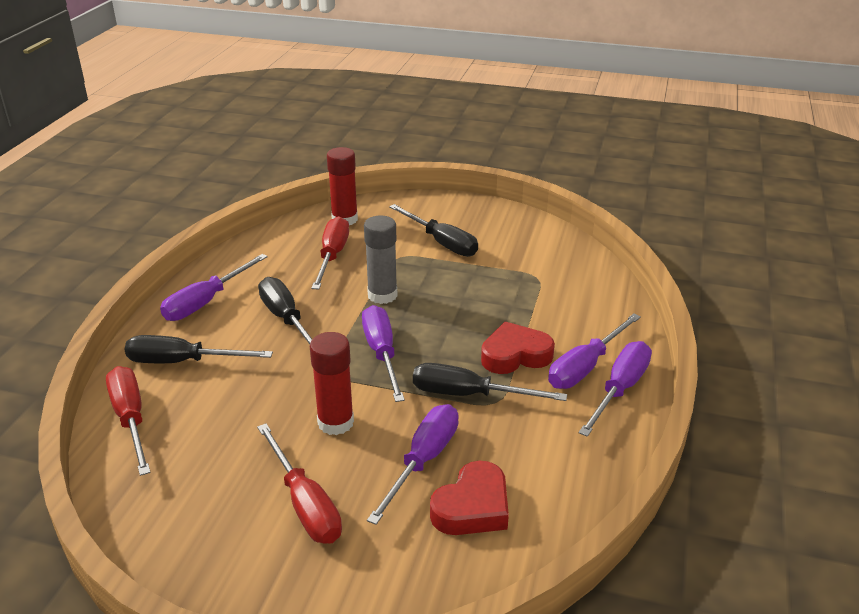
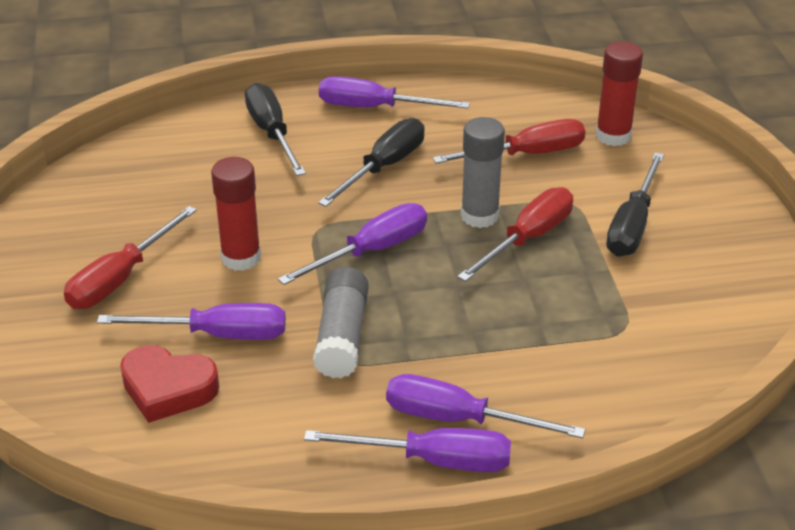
camera: 65 degrees right, 5 degrees up
red screwdriver [106,366,151,476] -> red screwdriver moved to [457,187,573,282]
black screwdriver [413,363,567,401] -> grey glue stick [313,267,369,378]
red heart [481,322,555,374] -> none

